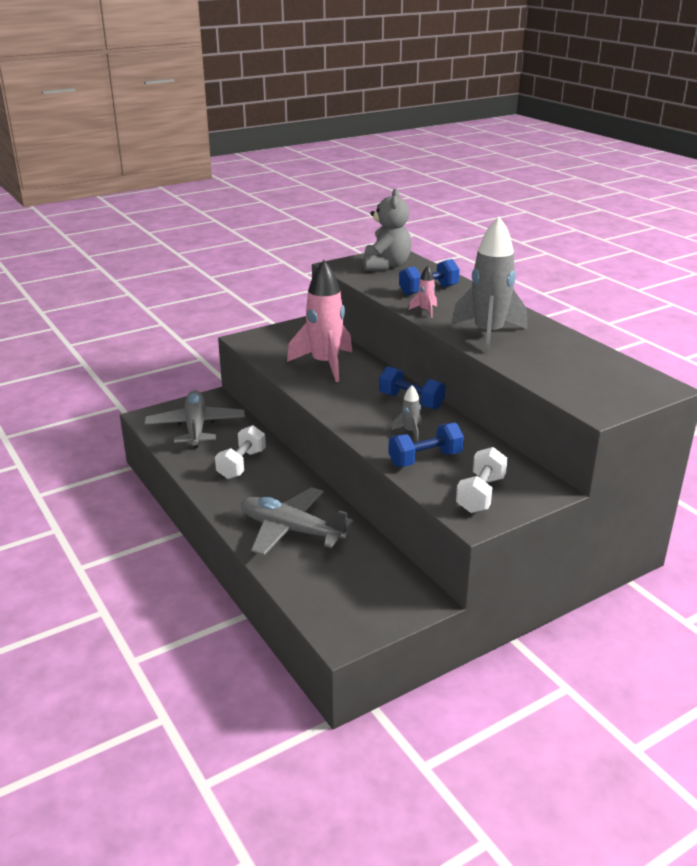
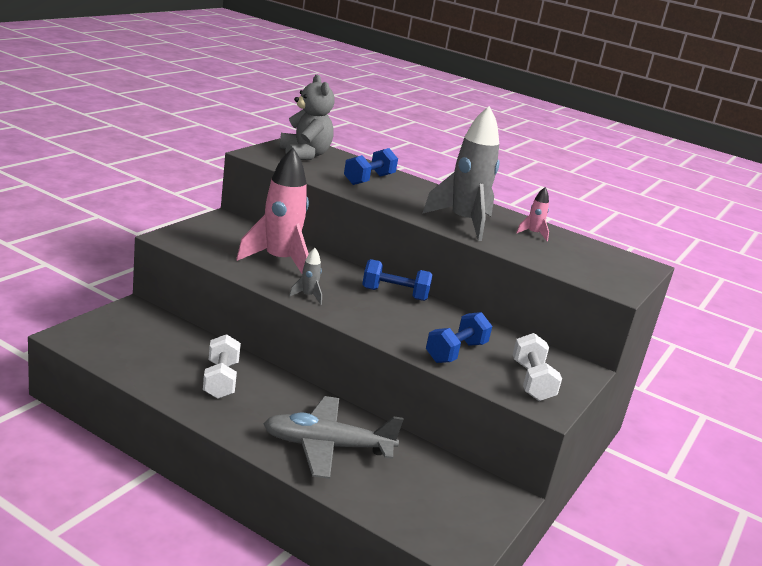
camera: 30 degrees left, 5 degrees down
grey plane [145,391,245,448] -> none
grey rocket [391,385,422,441] -> grey rocket moved to [289,248,322,305]
pink rocket [409,266,437,318] -> pink rocket moved to [516,187,549,241]

